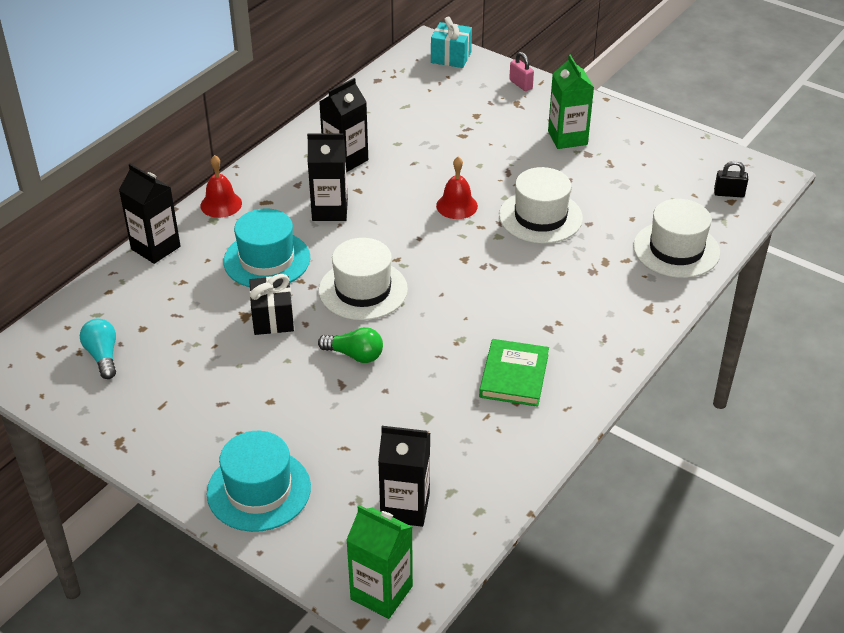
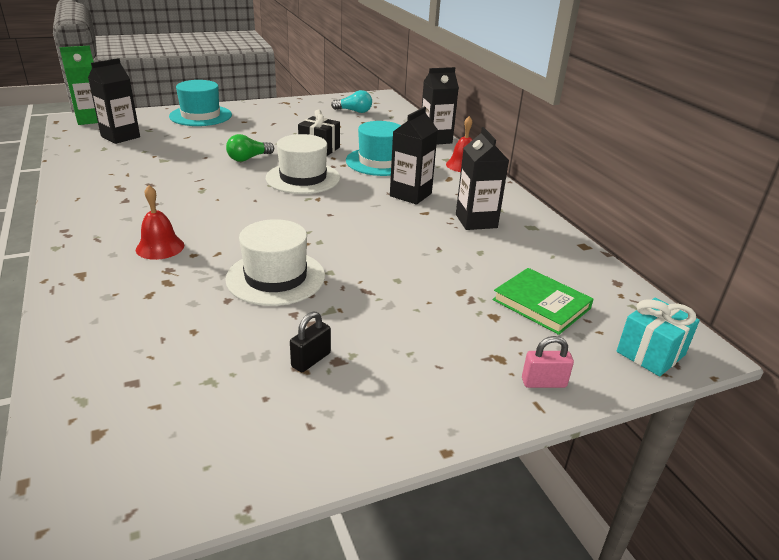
camera: 120 degrees right, 10 degrees down
red bell [436,157,478,219] -> red bell moved to [136,185,184,260]
green book [479,339,549,407] -> green book moved to [492,268,594,335]
green carton [548,55,594,149] -> none
white hat [633,199,720,278] -> none
black padlock [714,161,748,197] -> black padlock moved to [290,311,331,372]

